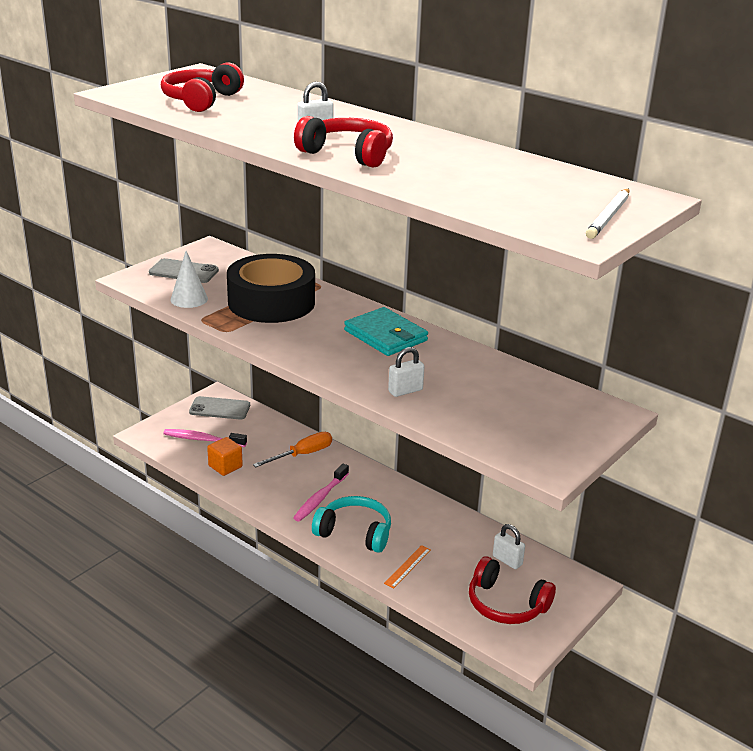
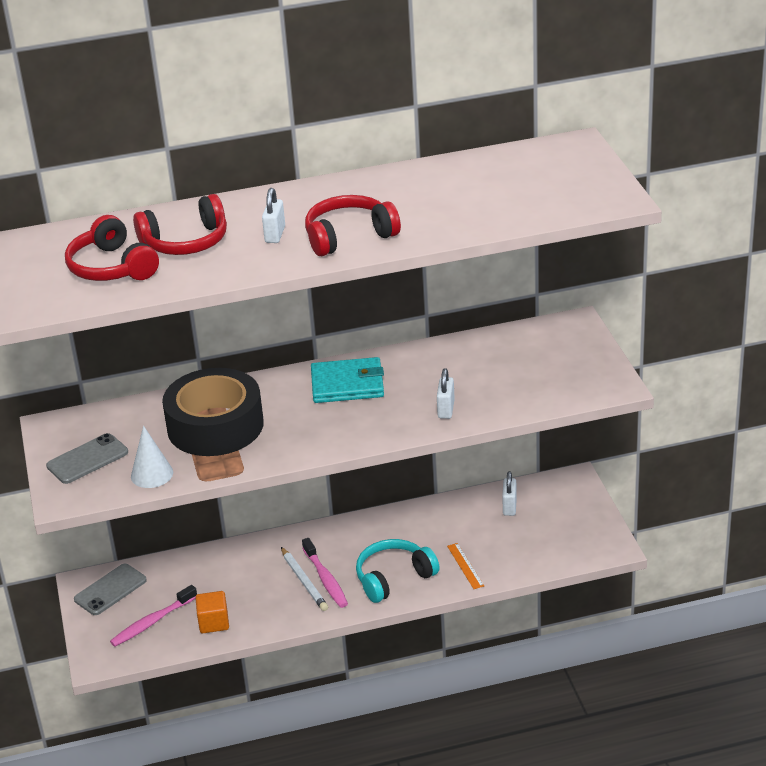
camera: 50 degrees left, 5 degrees up
orange screwdriver [253,432,332,467] -> none
red headphones [469,556,556,624] -> red headphones moved to [133,194,227,255]
white padlock [493,524,525,569] -> white padlock turned 75 degrees counterclockwise [502,471,517,516]
white pencil [586,189,629,239] -> white pencil moved to [281,547,328,611]

